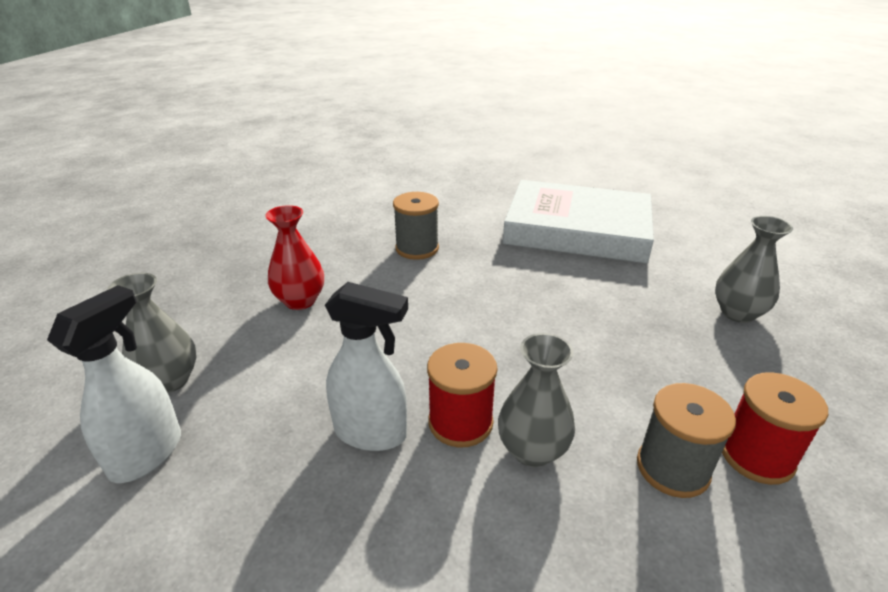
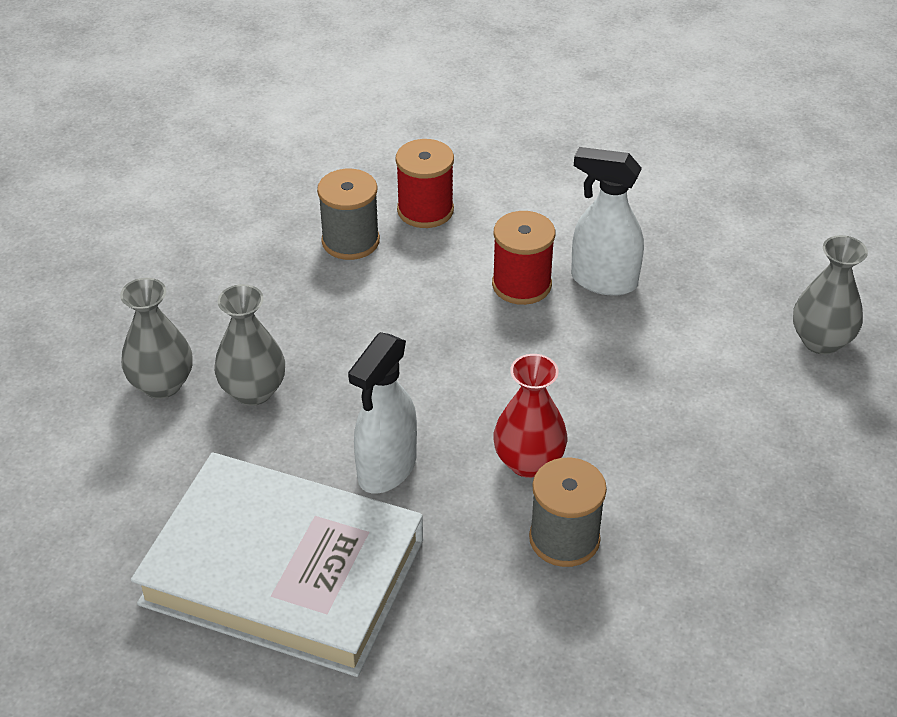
camera: 175 degrees left, 10 degrees up
white spray bottle [47,285,181,483] -> white spray bottle moved to [348,332,417,494]
red vase [265,205,324,310] -> red vase moved to [493,354,568,478]
grey vase [498,333,575,467] -> grey vase moved to [214,284,285,406]
red spool [722,372,828,485] -> red spool moved to [395,139,454,228]

